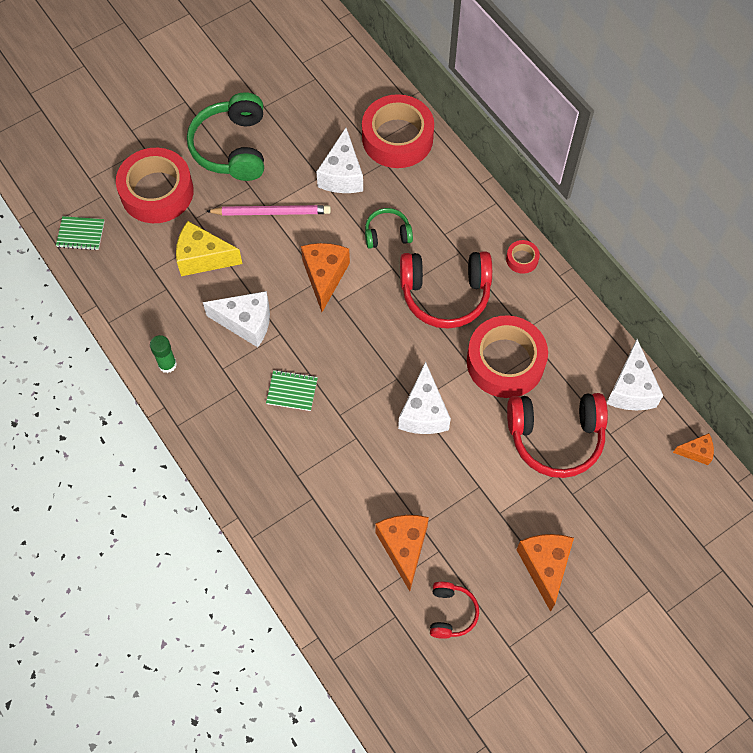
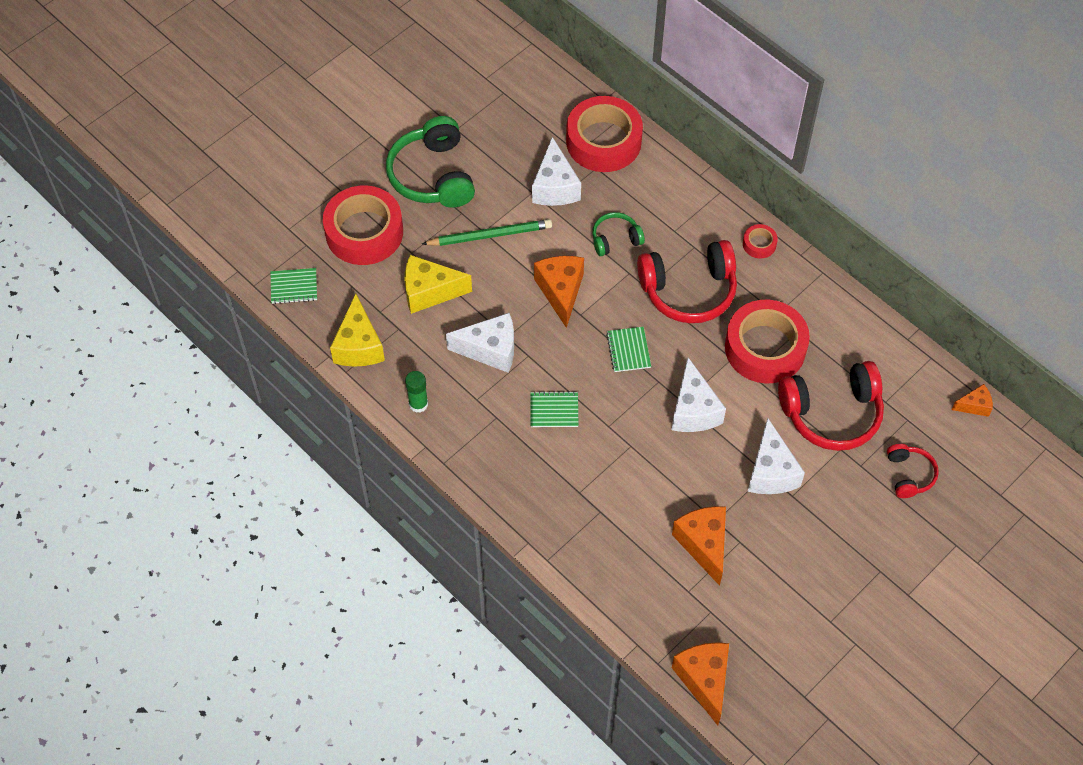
camera: 10 degrees left, 5 degrees down
pink pencil [206,205,331,216] -> green pencil [422,219,552,246]
red headphones [430,582,479,639] -> red headphones moved to [887,444,939,498]
orange cheese [517,534,574,612] -> orange cheese moved to [672,642,729,725]
white cheese [607,339,663,410] -> white cheese moved to [748,418,805,494]
none -> yellow cheese [330,294,385,367]
none -> green notebook [606,327,651,372]

